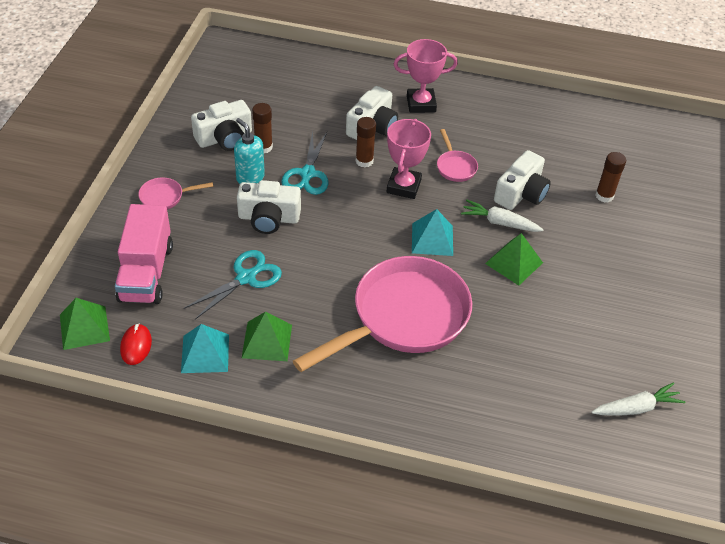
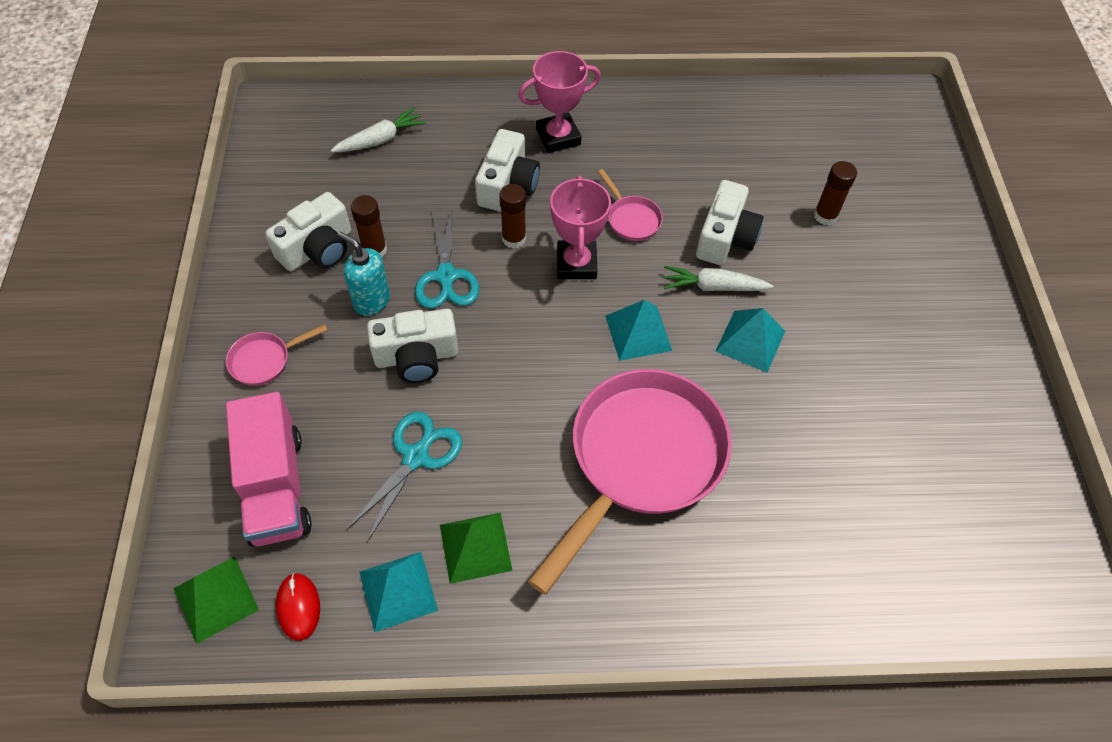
camera: 15 degrees left, 10 degrees up
green pyramid [485,233,543,286] -> turquoise pyramid [715,308,785,373]
white carrot [592,382,685,416] -> white carrot moved to [330,107,426,152]

